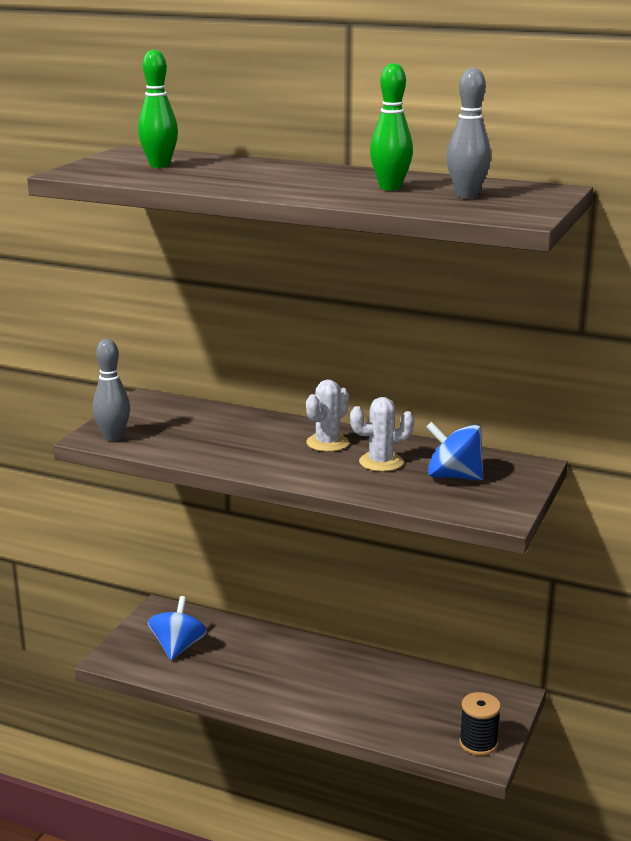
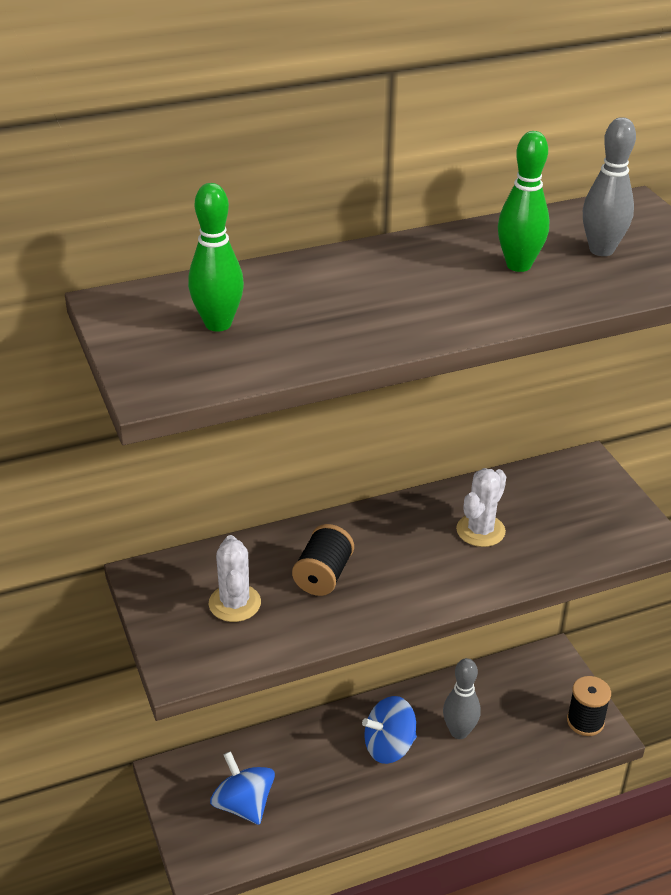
camera: 45 degrees left, 15 degrees up
grey bowling pin [93,339,130,441] -> grey bowling pin moved to [443,658,481,739]
white cactus [306,380,349,452] -> white cactus moved to [209,535,261,622]
blue spinning top [426,421,484,480] -> blue spinning top moved to [362,696,417,764]
none -> black spool [292,524,354,596]

